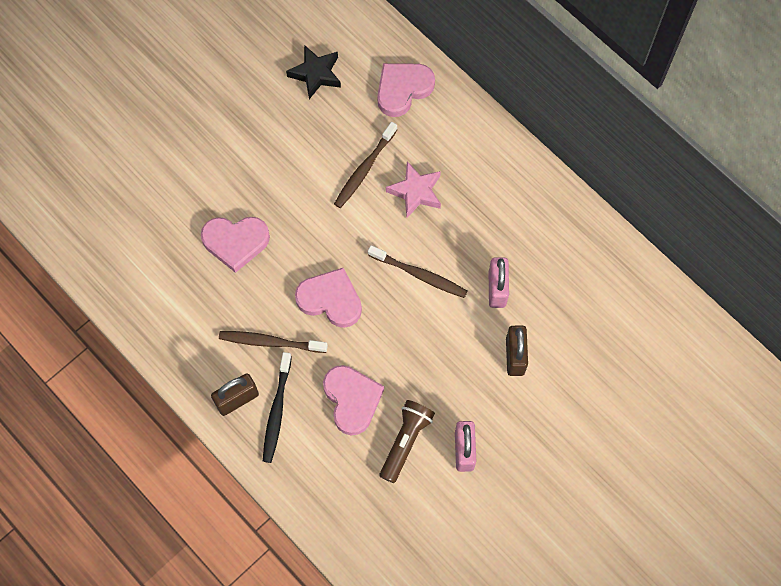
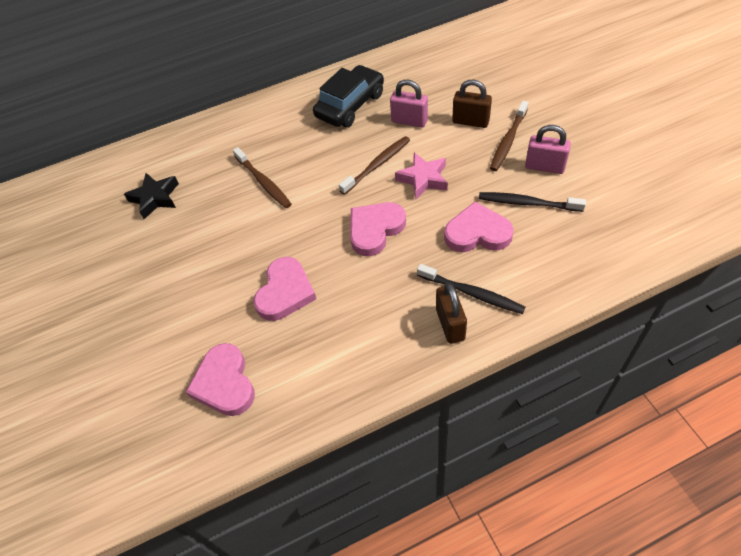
camera: 65 degrees left, 15 degrees down
brown toothbrush [219,331,328,353] -> brown toothbrush moved to [490,101,529,171]
pink heart [377,63,435,117] -> pink heart moved to [186,343,255,416]
brown flashlight [380,400,435,483] -> black toothbrush [479,192,586,212]
pink star [386,161,441,218] -> pink star moved to [395,153,448,199]
none -> black car [313,65,384,127]

